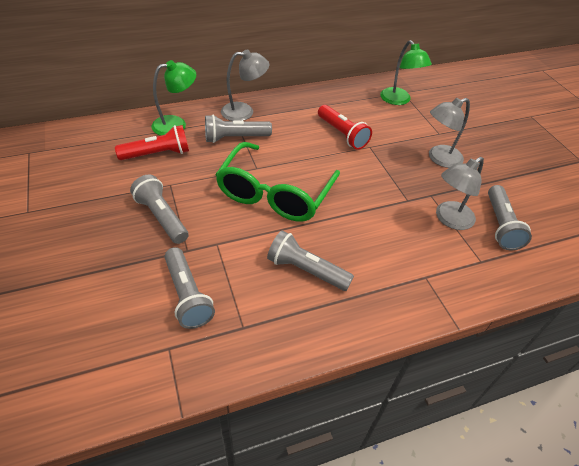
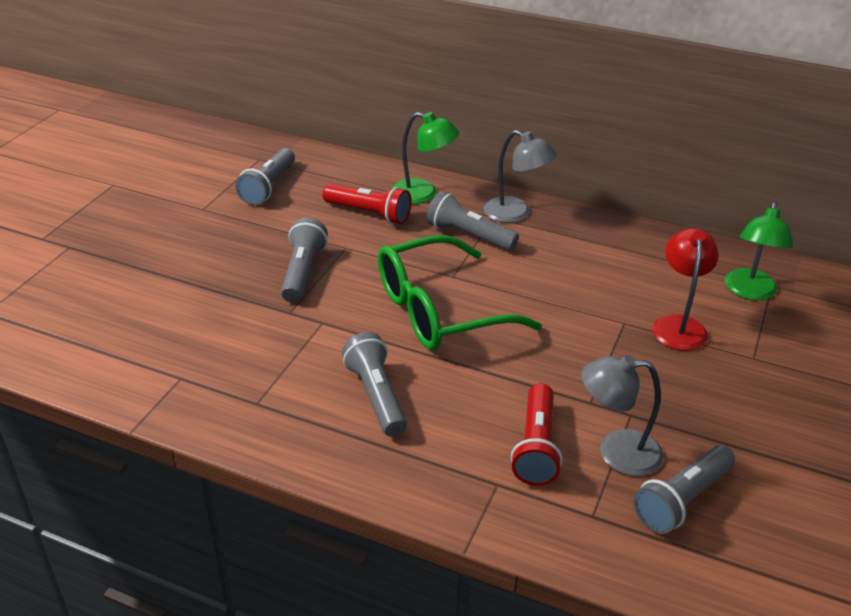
camera: 45 degrees right, 10 degrees down
grey flashlight [164,247,215,329] -> grey flashlight moved to [235,148,295,205]
red flashlight [318,105,372,150] -> red flashlight moved to [511,383,563,486]
grey lamp [429,98,470,168] -> none
none -> red lamp [652,228,719,351]

